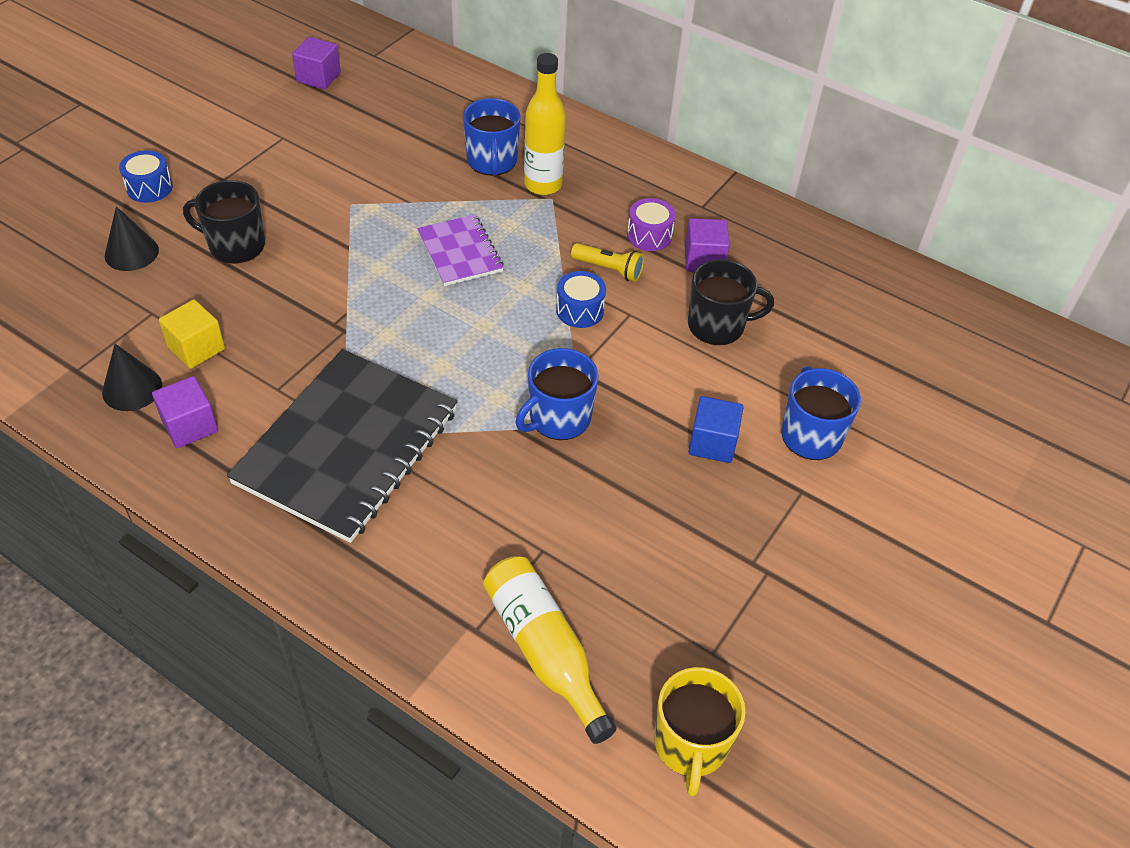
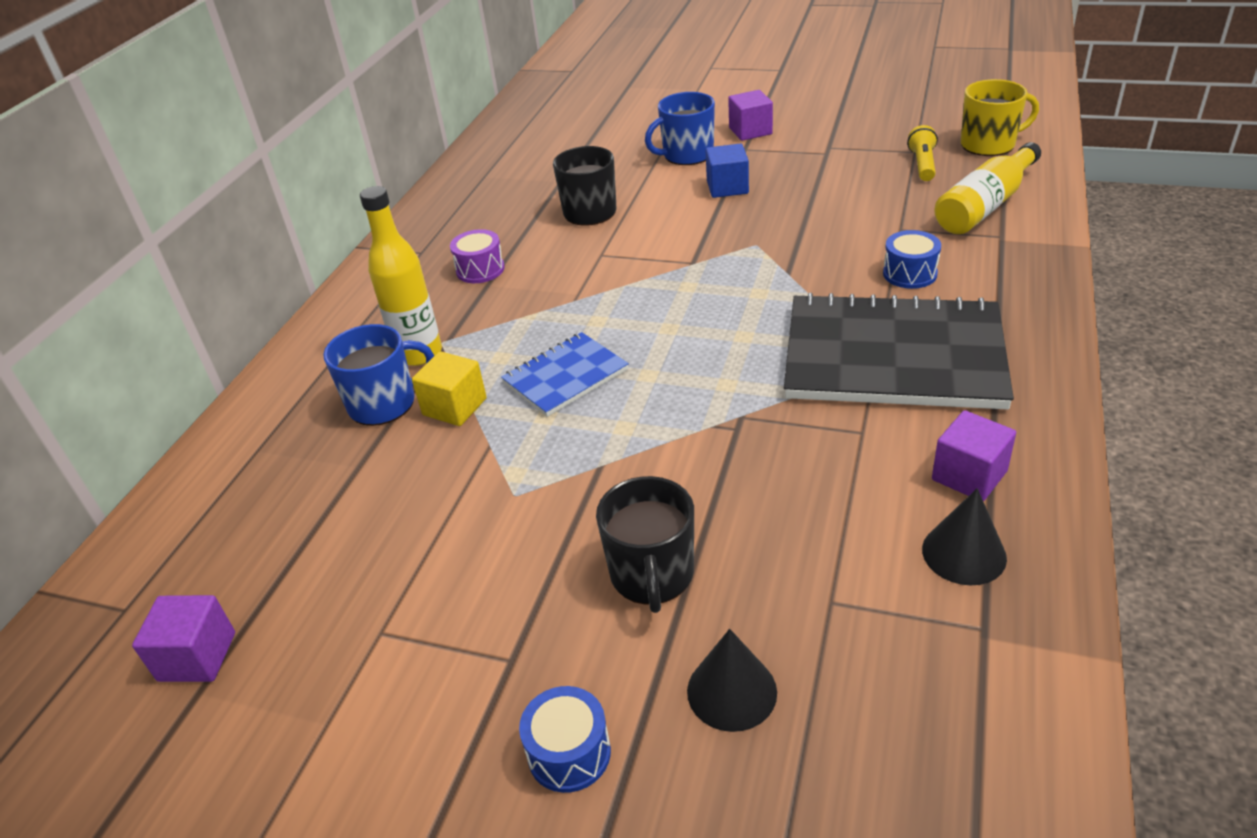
camera: 100 degrees left, 10 degrees down
yellow cube [159,299,225,369] -> yellow cube moved to [412,351,487,426]
purple notebook [417,215,504,286] -> blue notebook [501,332,629,417]
blue mug [516,348,599,440] -> none
blue drum [556,271,606,328] -> blue drum moved to [883,230,941,289]
yellow flashlight [571,243,644,282] -> yellow flashlight moved to [907,125,938,181]
purple cube [685,218,730,272] -> purple cube moved to [728,90,773,141]

